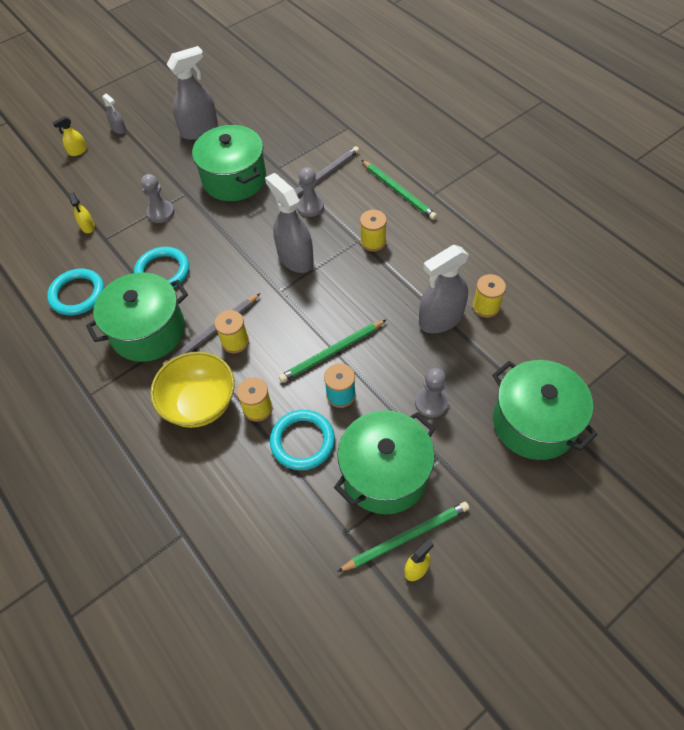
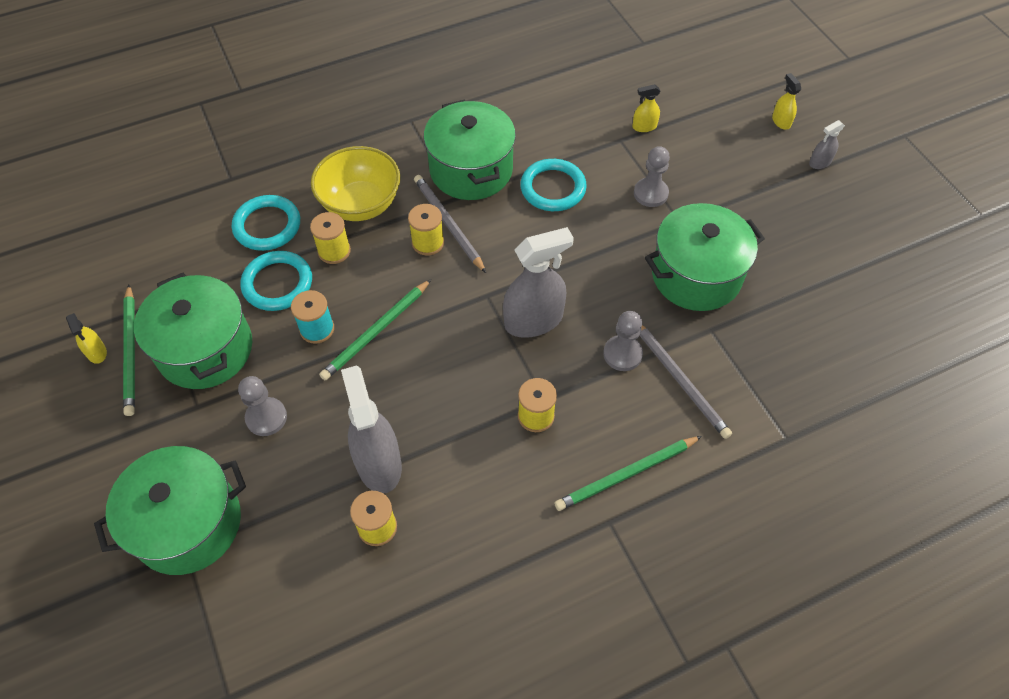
camera: 100 degrees right, 0 degrees up
turquoise ring [47,269,104,315] -> turquoise ring moved to [232,195,300,251]
grey spray bottle [166,46,218,140] -> none
green pencil [279,319,387,383] -> green pencil turned 120 degrees counterclockwise [319,279,431,380]

